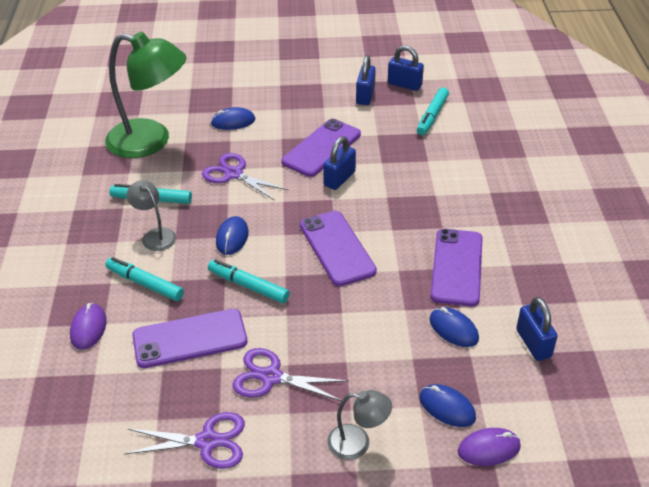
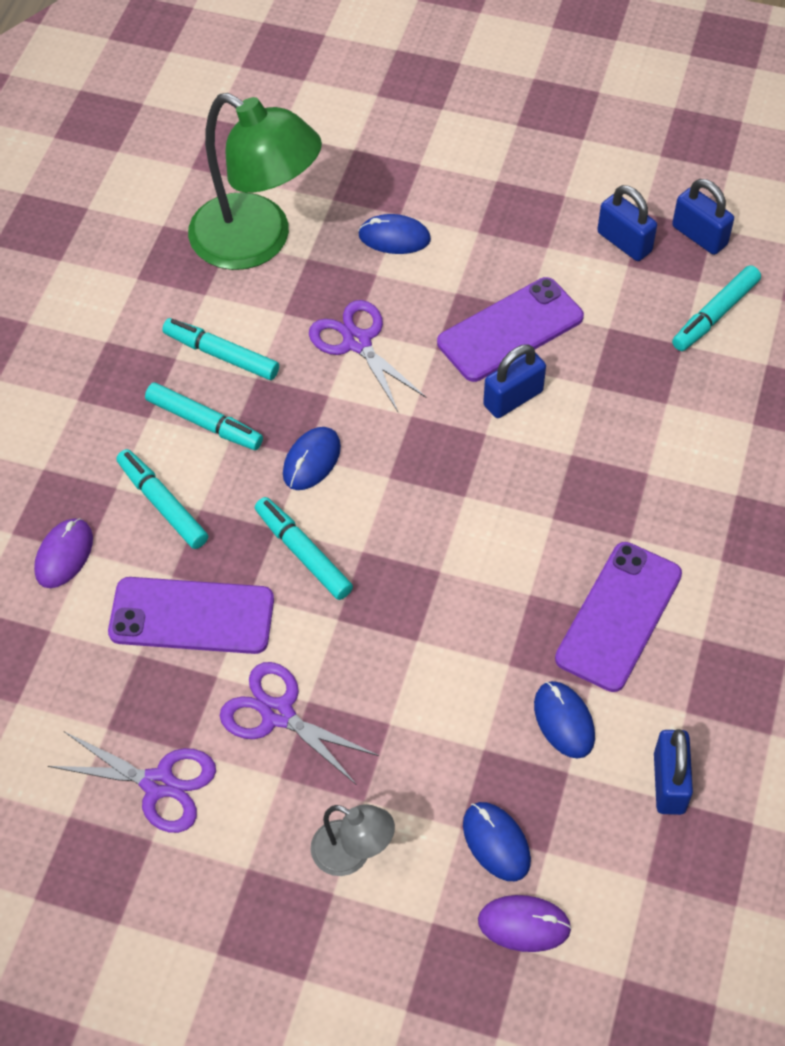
camera: 20 degrees right, 15 degrees up
grey lamp [127,180,176,251] -> turquoise marker [145,383,263,450]
purple phone [300,211,377,286] -> none
blue padlock [356,55,376,105] -> blue padlock turned 75 degrees counterclockwise [597,185,657,261]

